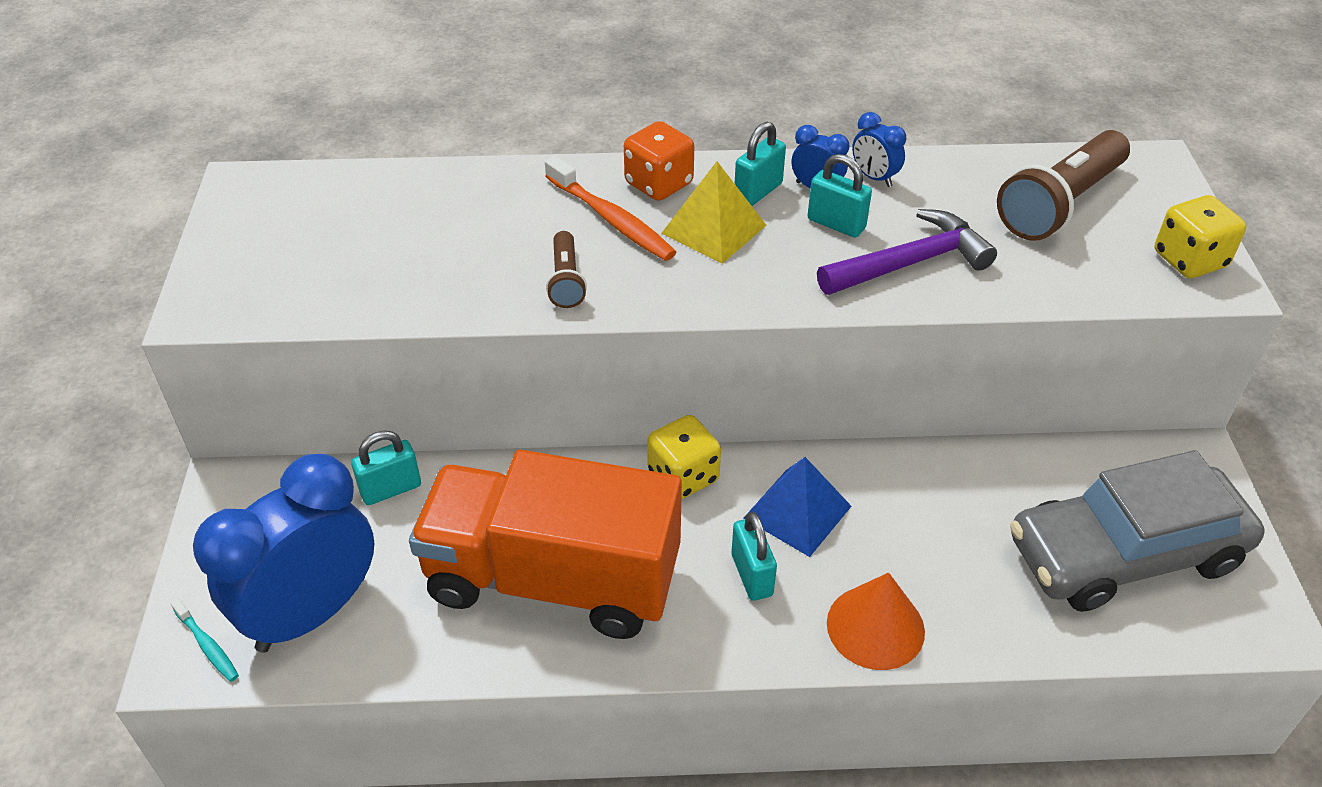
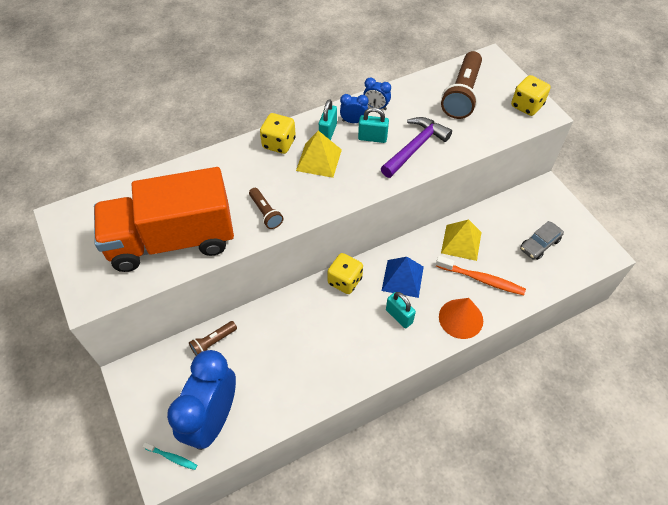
camera: 25 degrees left, 10 degrees up
turquoise padlock [351,431,421,505] -> brown flashlight [189,321,237,356]
orange truck [409,450,682,639] -> orange truck moved to [94,167,234,272]
orange toothbrush [545,156,676,261] -> orange toothbrush moved to [436,256,526,295]
orange dice [624,121,694,201] -> yellow dice [260,113,296,154]
grey car [1010,450,1265,612] -> grey car [520,221,564,260], size x0.46
none -> yellow pyramid [441,219,481,261]

